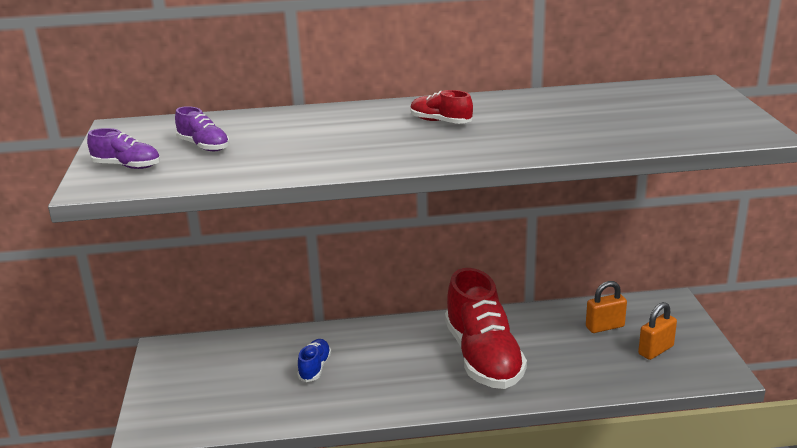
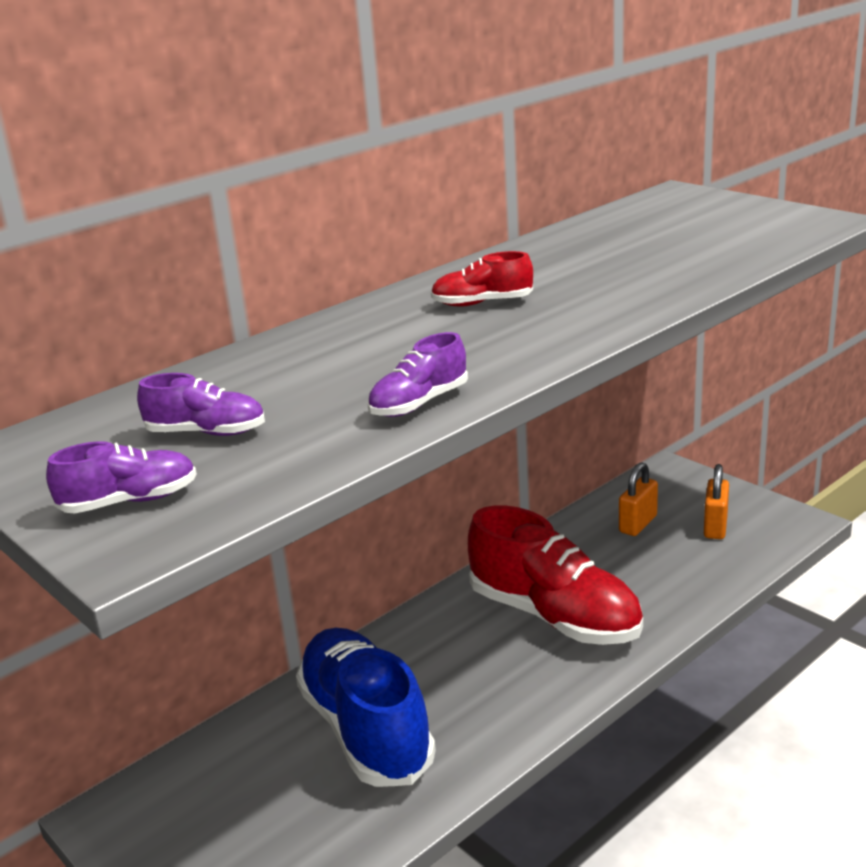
camera: 35 degrees left, 0 degrees up
blue shoe [297,339,331,382] -> blue shoe [296,628,436,787], size x2.30
none -> purple shoe [367,332,468,417]

